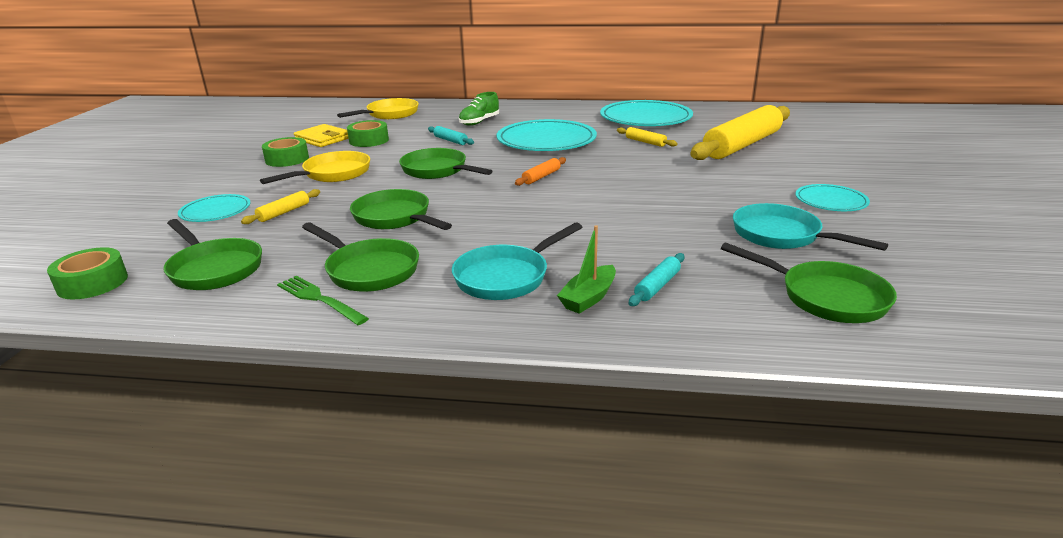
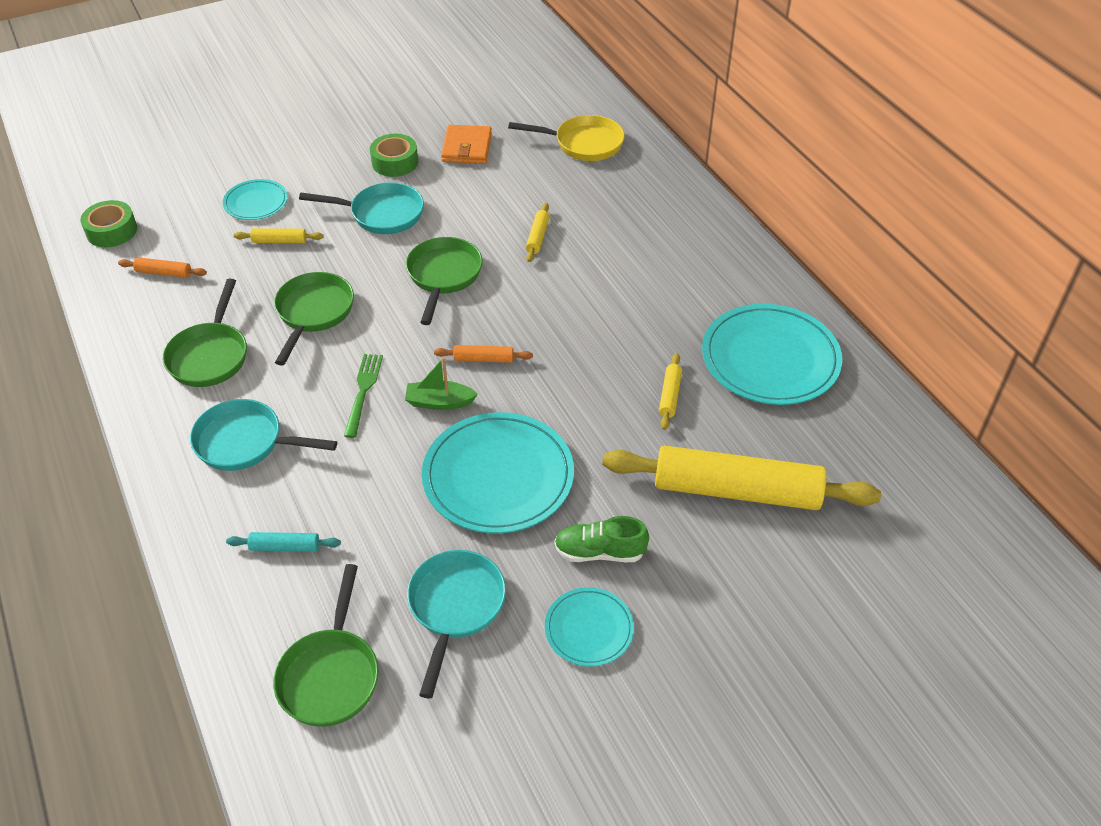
camera: 55 degrees right, 20 degrees up
green pan [163,219,262,290] -> orange rolling pin [118,257,207,278]
yellow pan [260,151,370,184] -> turquoise pan [299,183,424,234]
green fork [277,276,369,325] -> green fork moved to [344,354,383,438]
yellow wallet [294,124,349,147] -> orange wallet [441,125,492,164]
green tape [347,120,389,147] -> none
turquoise rolling pin [428,126,474,145] -> yellow rolling pin [526,203,550,262]
green shoe [459,92,499,126] -> green shoe moved to [554,516,649,562]
turquoise plate [497,119,597,151] -> turquoise plate moved to [422,412,574,534]
green boat [557,225,616,314] -> green boat moved to [405,357,478,410]

